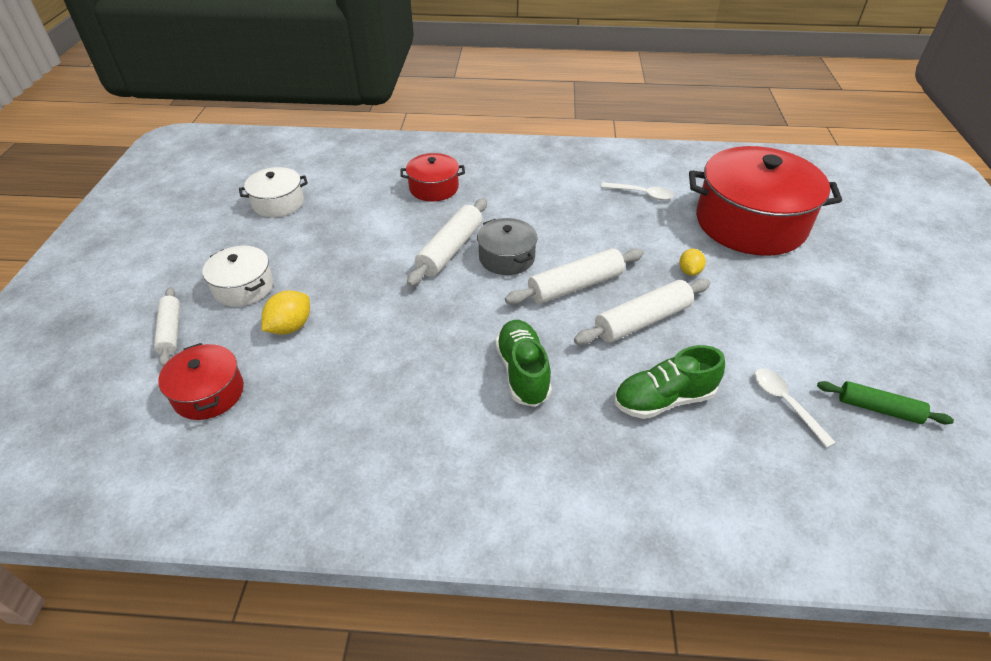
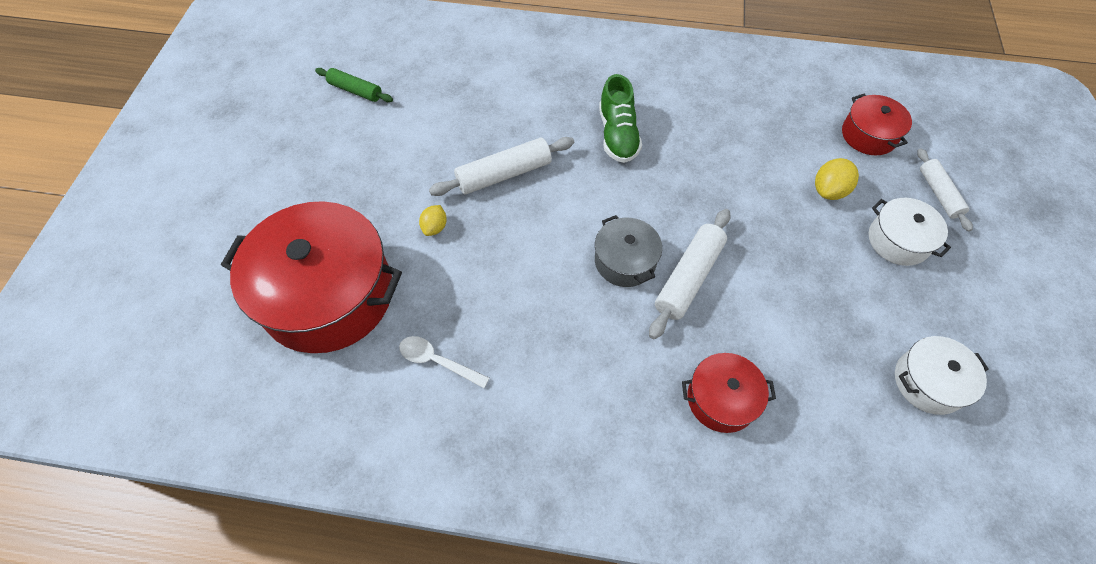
camera: 175 degrees left, 15 degrees up
white rolling pin [505,248,644,305] -> none
green shoe [614,345,725,419] -> none
white spoon [754,368,836,448] -> none

